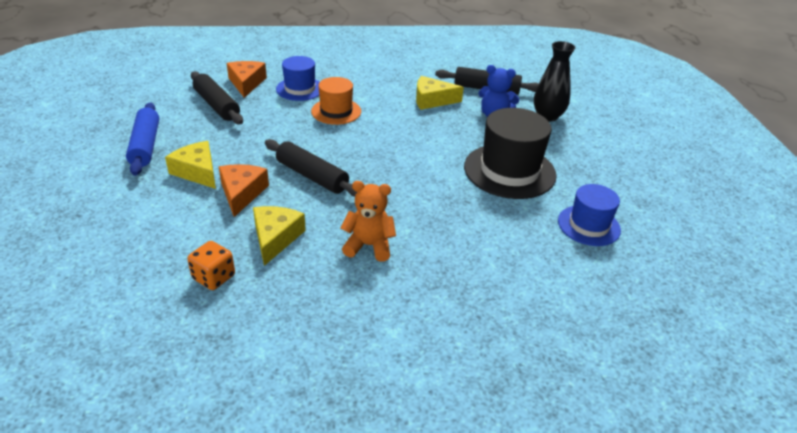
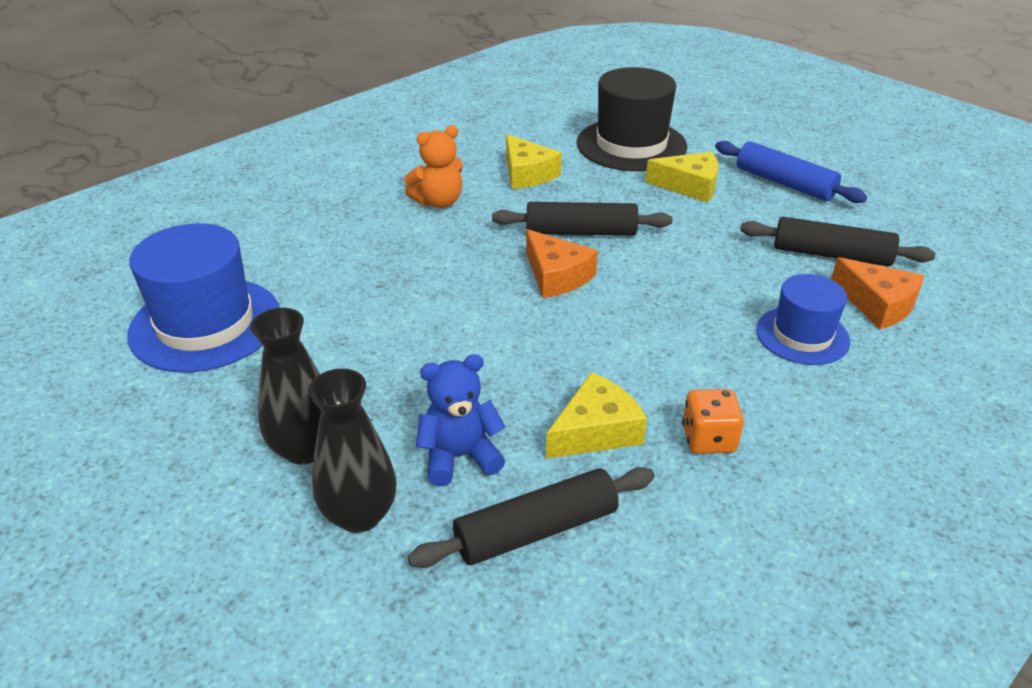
camera: 145 degrees right, 0 degrees up
orange dice [187,241,235,290] -> orange dice moved to [682,389,744,454]
orange cheese [219,164,269,217] -> orange cheese moved to [526,229,598,298]
orange hat [311,77,361,125] -> none
black hat [464,108,557,199] -> black hat moved to [577,67,687,171]
blue hat [558,184,621,246] -> blue hat [127,223,280,373], size x1.64
none -> black vase [251,308,321,465]

